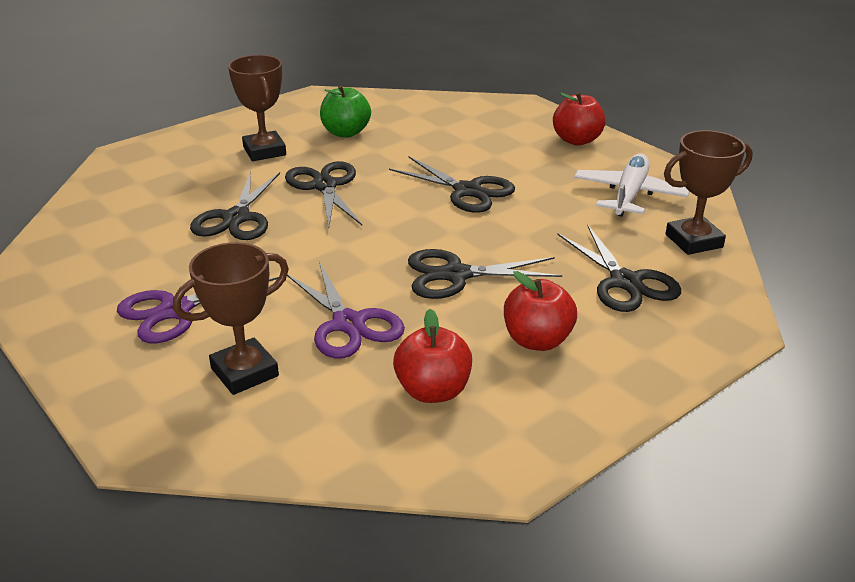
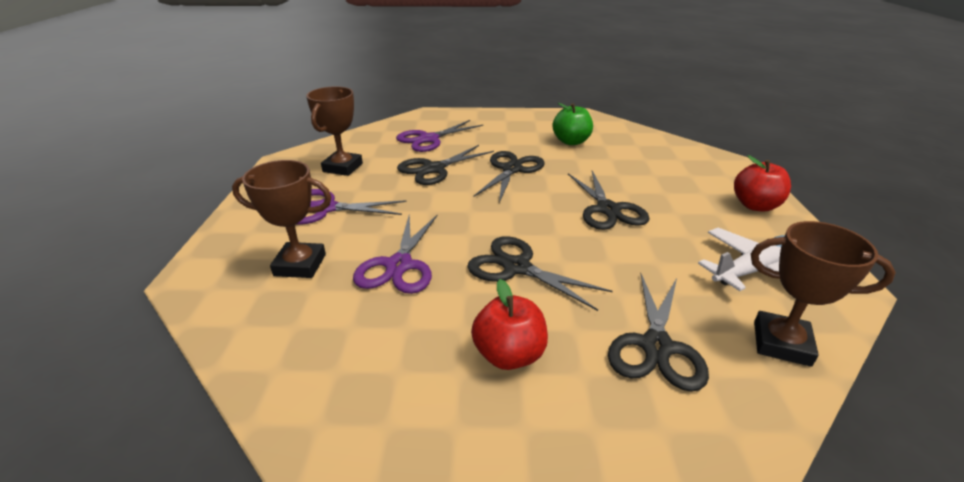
camera: 40 degrees right, 0 degrees up
brown trophy [228,55,286,161] -> brown trophy moved to [306,86,363,176]
red apple [393,309,472,403] -> none
none -> purple scissors [396,120,483,152]

